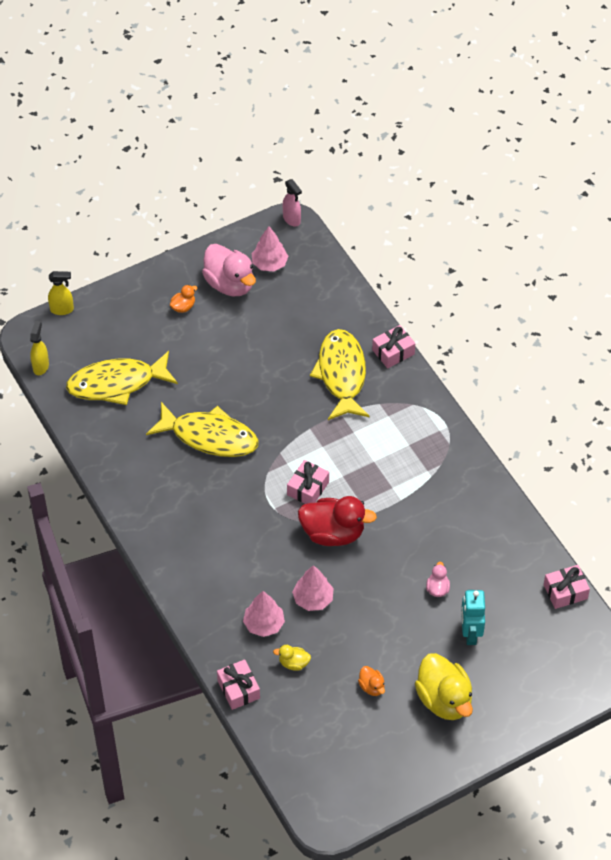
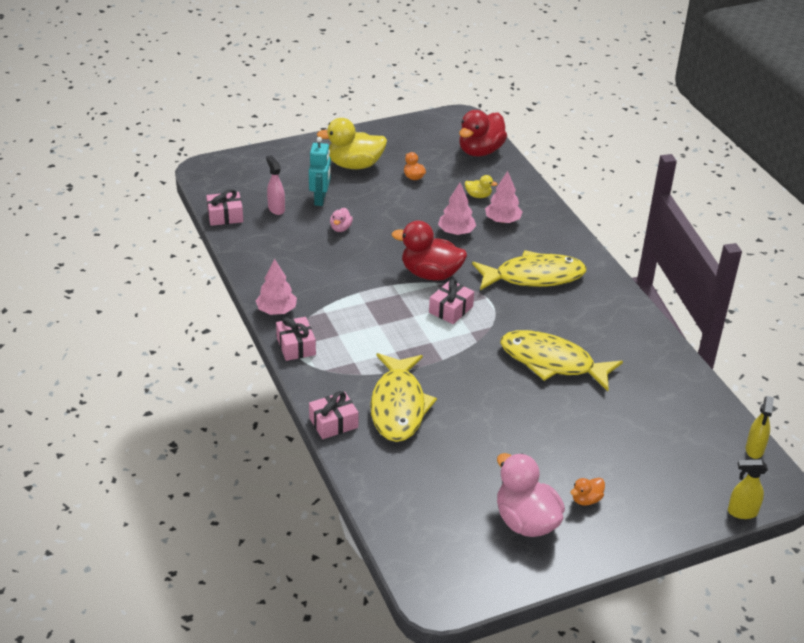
camera: 175 degrees left, 15 degrees down
yellow fish [66,351,178,405] -> yellow fish moved to [472,250,587,290]
pink gift [217,659,260,710] -> pink gift moved to [276,317,316,361]
pink tree [252,226,288,271] -> pink tree moved to [256,259,297,315]
pink spray bottle [283,179,302,226] -> pink spray bottle moved to [266,155,285,215]
yellow duck [415,653,473,720] -> yellow duck turned 75 degrees counterclockwise [317,118,387,169]
none -> red duck [459,110,507,156]

